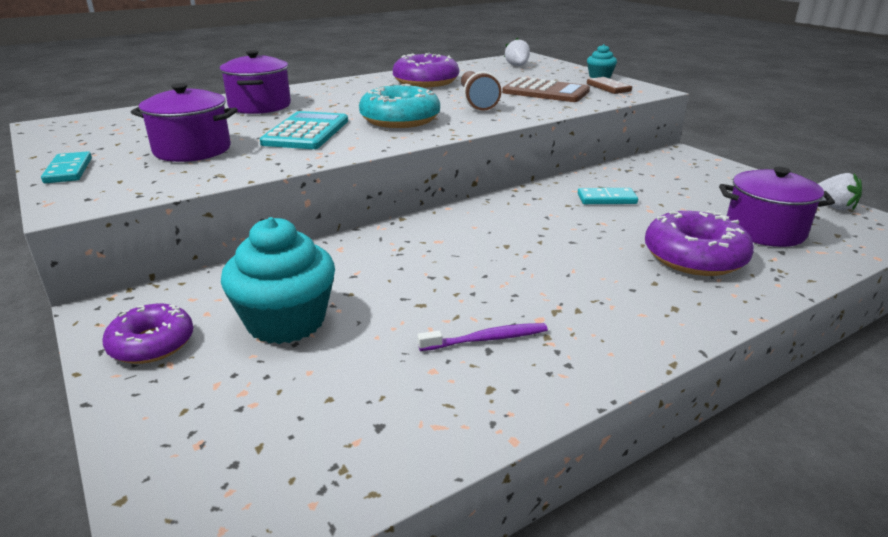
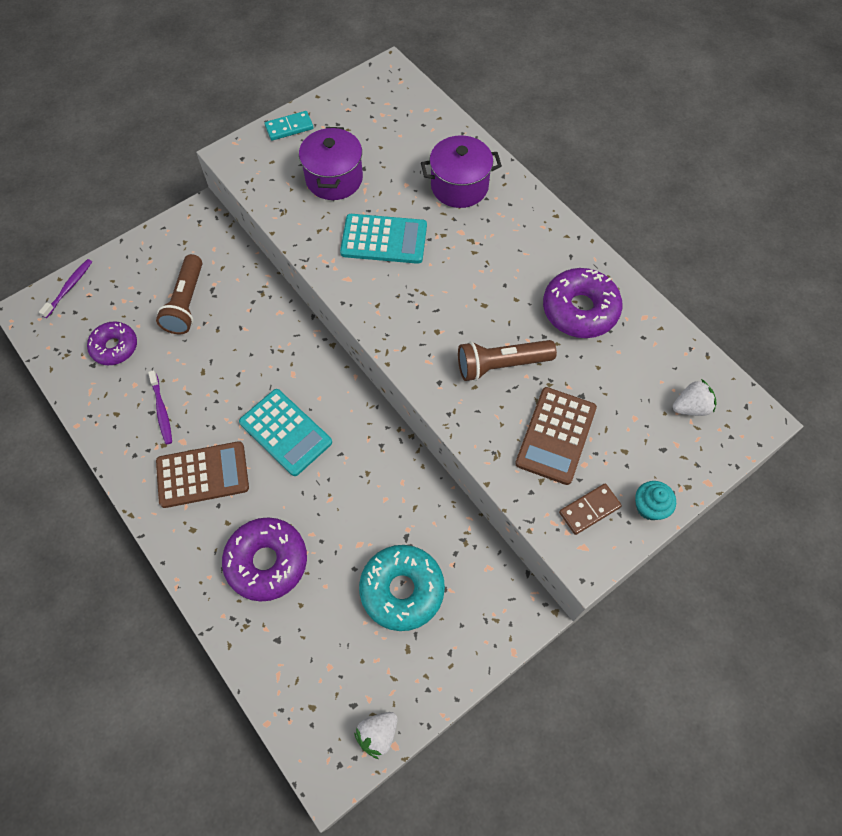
camera: 85 degrees right, 35 degrees up
purple donut [103,304,193,364] -> purple donut moved to [87,321,137,365]
turquoise cupcake [221,217,335,344] -> brown flashlight [156,254,202,334]
turquoise donut [359,84,440,128] -> turquoise donut moved to [359,545,445,631]
turquoise domino [578,188,638,204] -> none
purple pot [719,167,835,247] -> none
none -> purple toothbrush [39,259,92,318]
none -> brown calculator [156,441,249,508]
none -> turquoise calculator [239,389,332,476]

